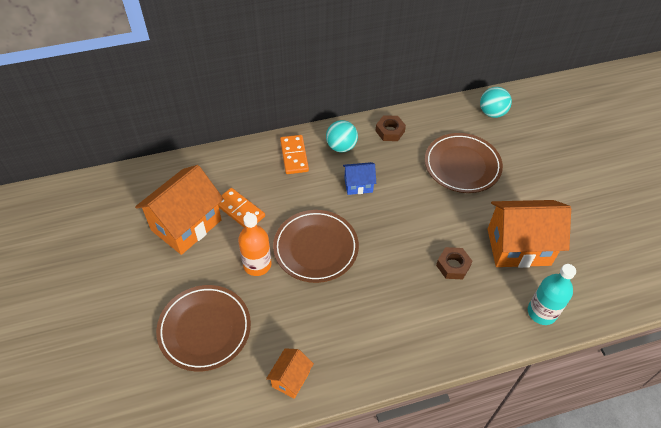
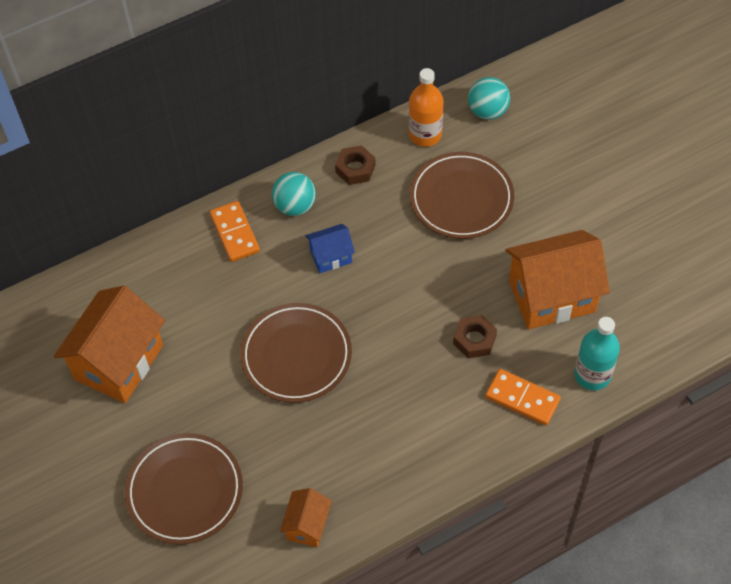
camera: 10 degrees left, 5 degrees up
orange domino [218,188,265,228] -> orange domino moved to [485,369,561,425]
orange bottle [238,213,271,276] -> orange bottle moved to [409,68,444,147]

